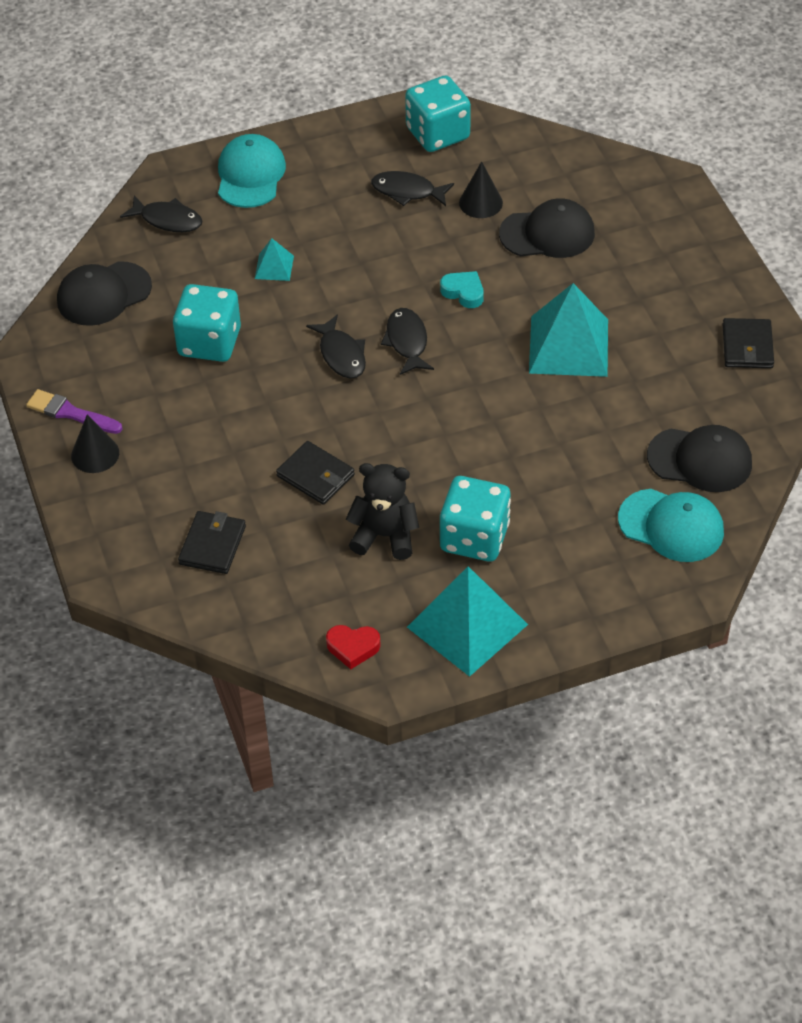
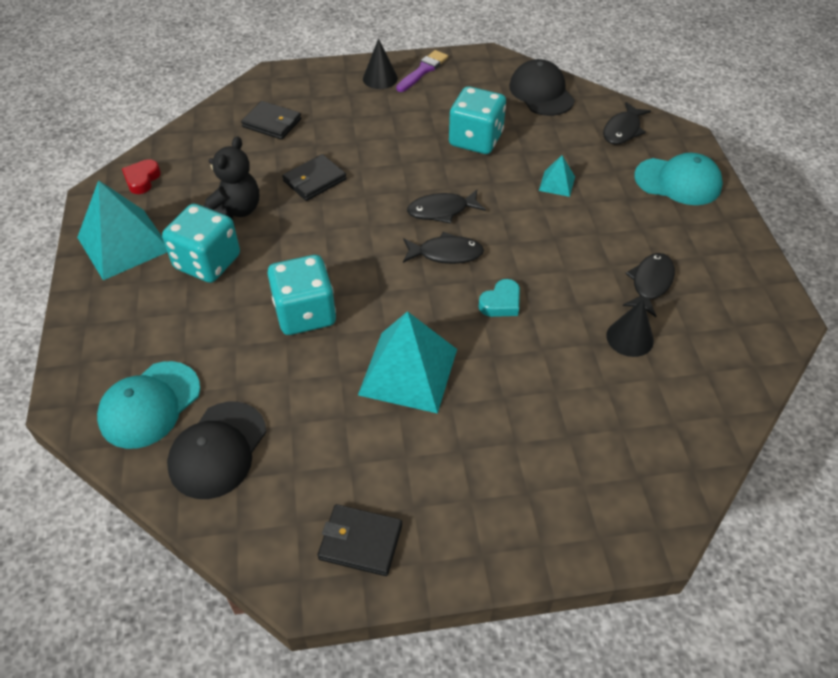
camera: 100 degrees right, 0 degrees up
turquoise dice [405,75,471,152] -> turquoise dice moved to [267,255,336,335]
black cap [499,198,595,258] -> none

